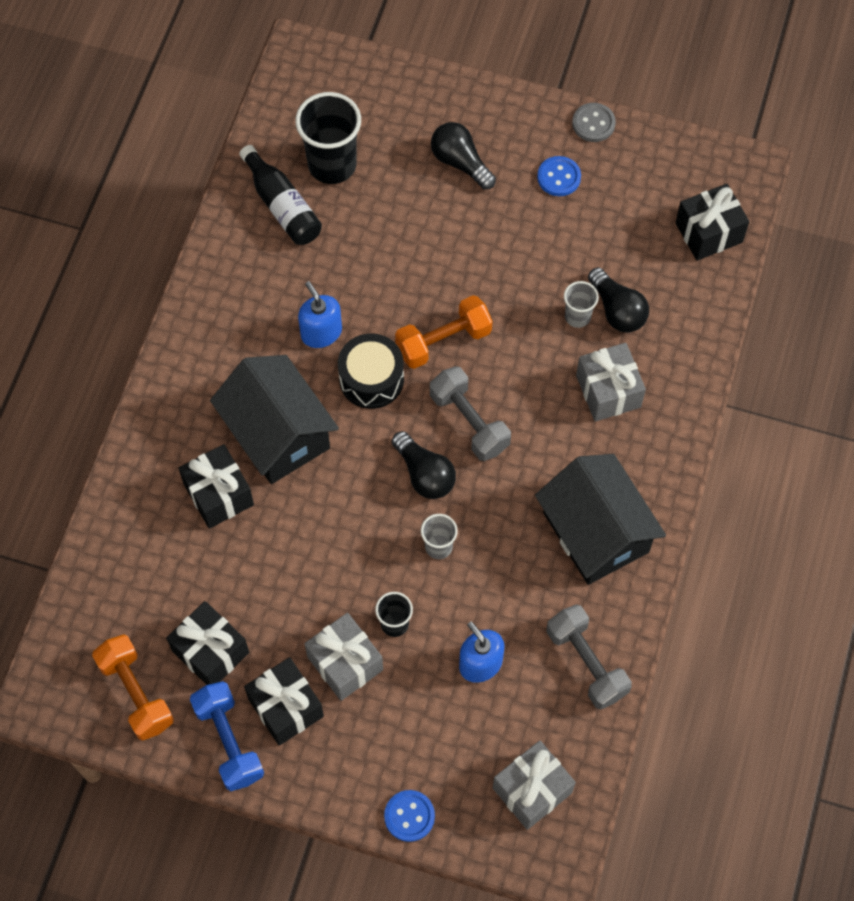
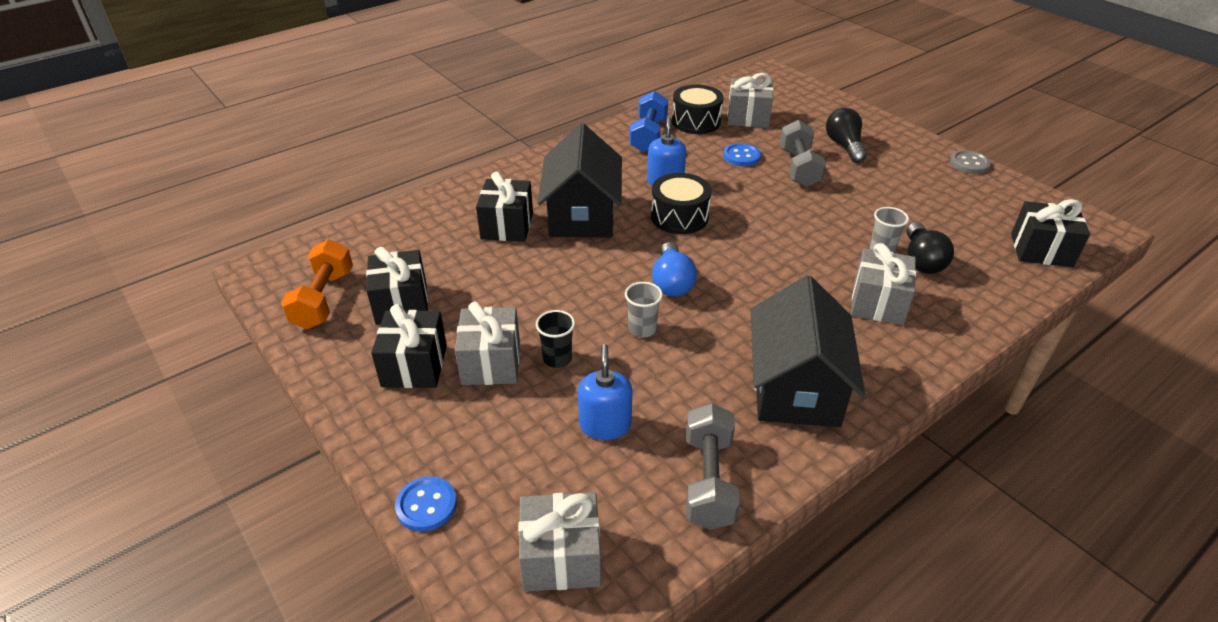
camera: 35 degrees right, 25 degrees down
blue dumbbell [190,681,264,791] -> blue dumbbell moved to [629,91,668,153]
black bottle [239,145,322,245] -> black drum [672,85,723,134]
black cup [295,92,361,184] -> grey gift [727,73,774,128]
black light bulb [392,431,456,499] -> blue light bulb [652,242,697,297]
orange dumbbell [395,295,493,369] -> none
grey dumbbell [430,366,511,461] -> grey dumbbell moved to [780,120,826,187]
blue button [537,156,581,196] -> blue button moved to [723,143,761,166]

